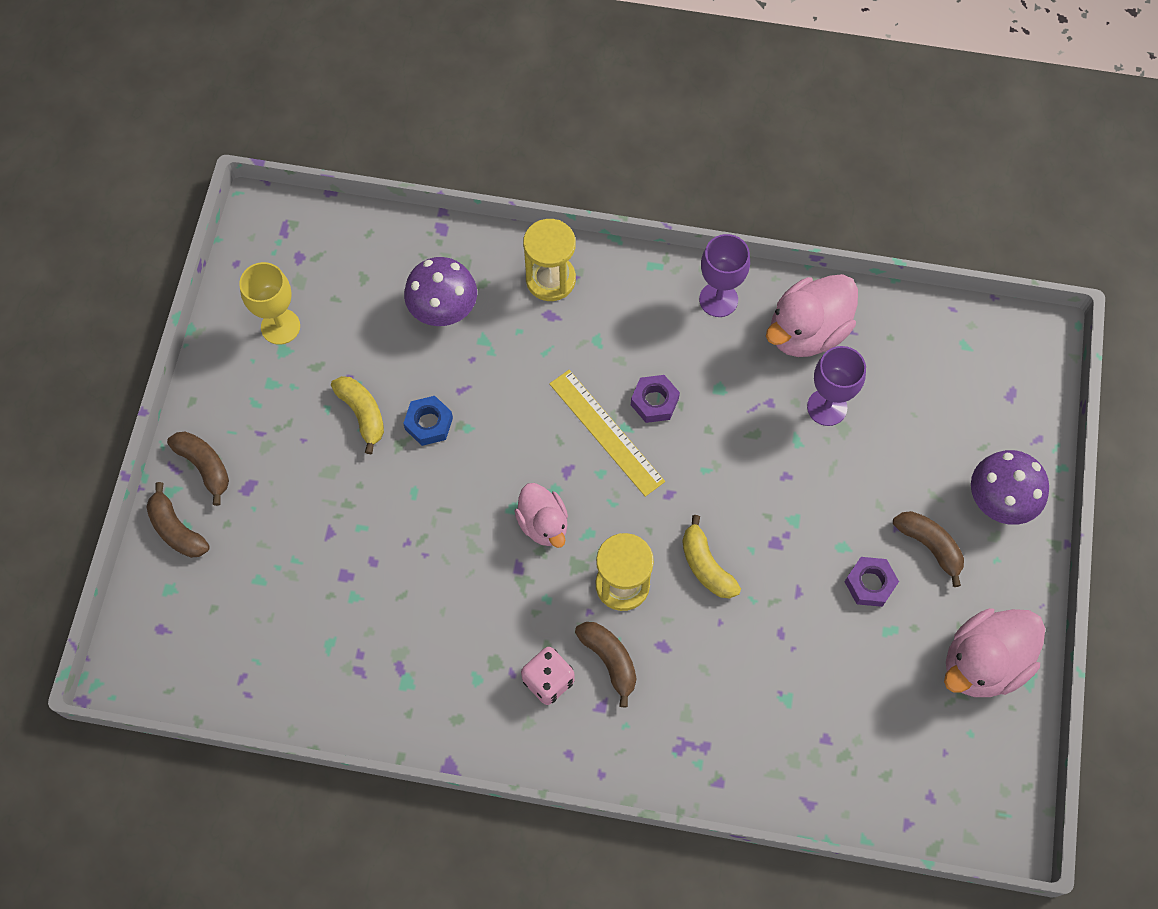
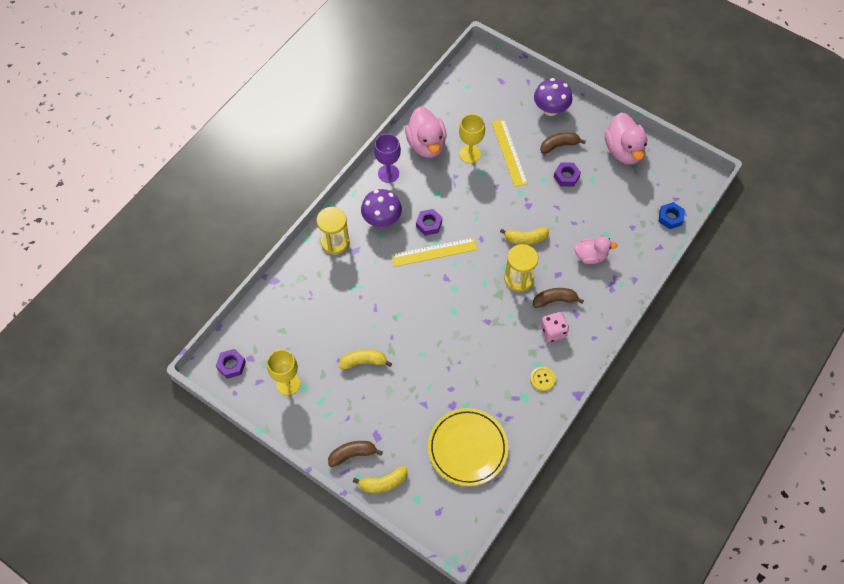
camera: 65 degrees left, 5 degrees down
brown banana [146,482,210,558] -> yellow banana [353,466,408,493]
blue nut [403,396,453,446] -> blue nut moved to [659,202,685,229]
purple mushroom [404,257,477,326] -> purple mushroom moved to [361,189,402,227]
pink duck [515,483,568,548] -> pink duck moved to [574,236,618,264]
purple goblet [807,346,866,426] -> yellow goblet [459,114,485,163]
none -> purple nut [216,349,246,379]
none -> yellow plate [428,408,508,486]
none -> yellow ruler [492,119,528,187]
none -> yellow button [530,367,556,391]

